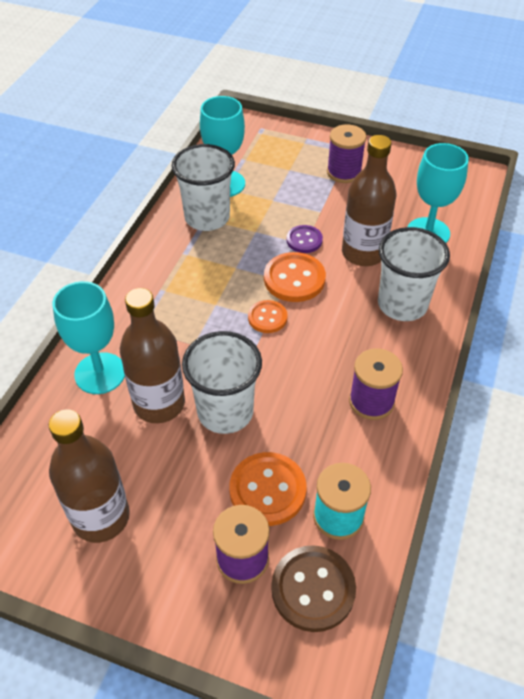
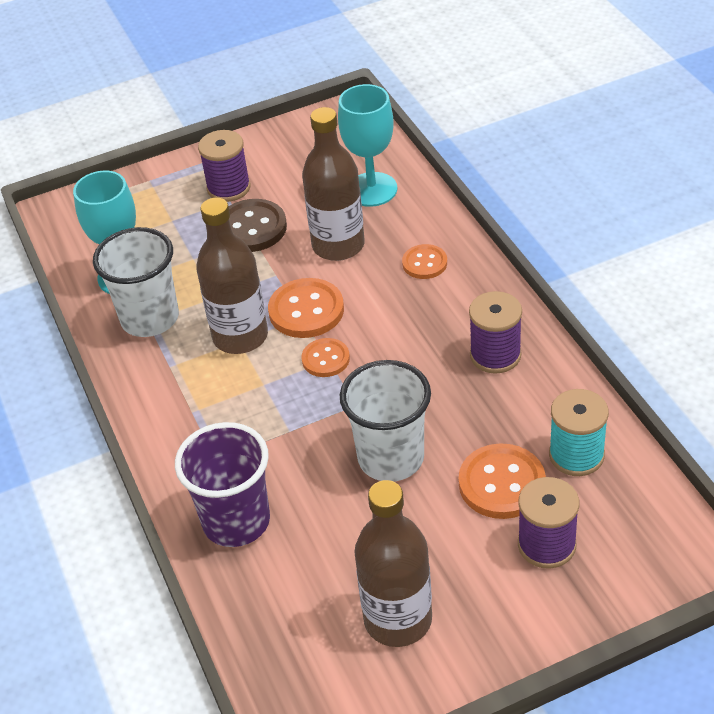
camera: 40 degrees left, 5 degrees down
turquoise goblet [53,281,125,394] -> purple cup [175,422,270,547]
brown bottle [120,288,185,423] -> brown bottle moved to [196,198,268,354]
brown button [271,545,356,632] -> brown button moved to [229,199,287,252]
purple button [287,225,323,253] -> none
white cup [378,227,450,321] -> orange button [402,244,447,279]

